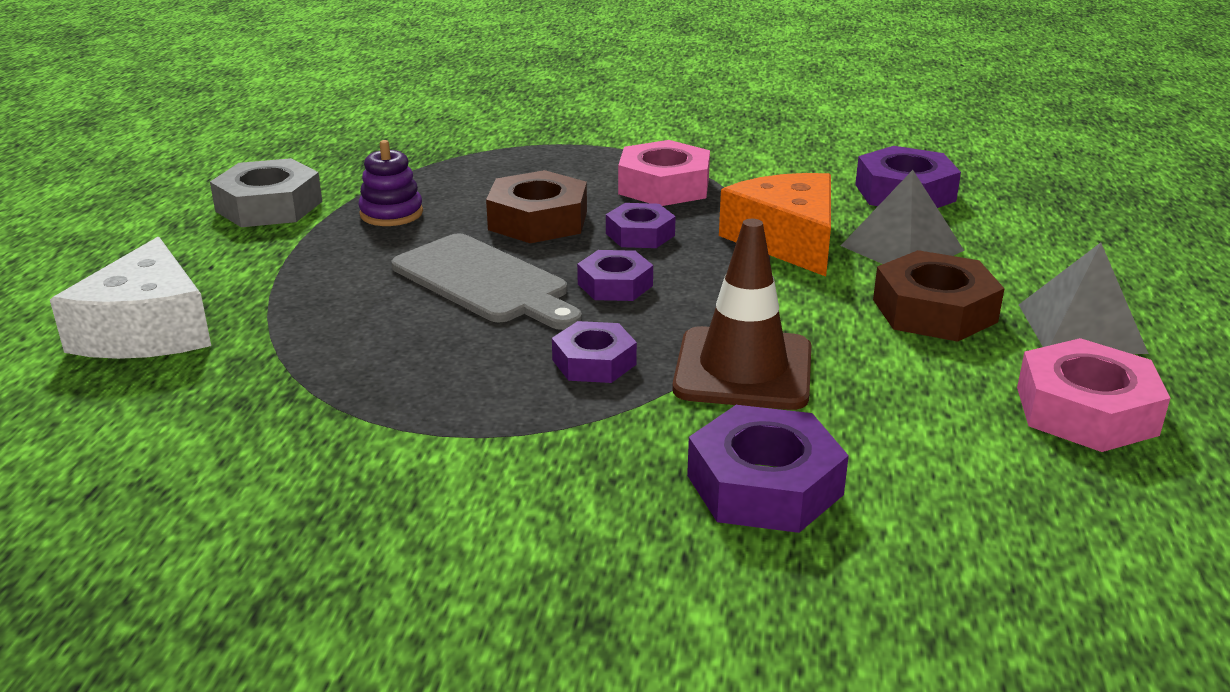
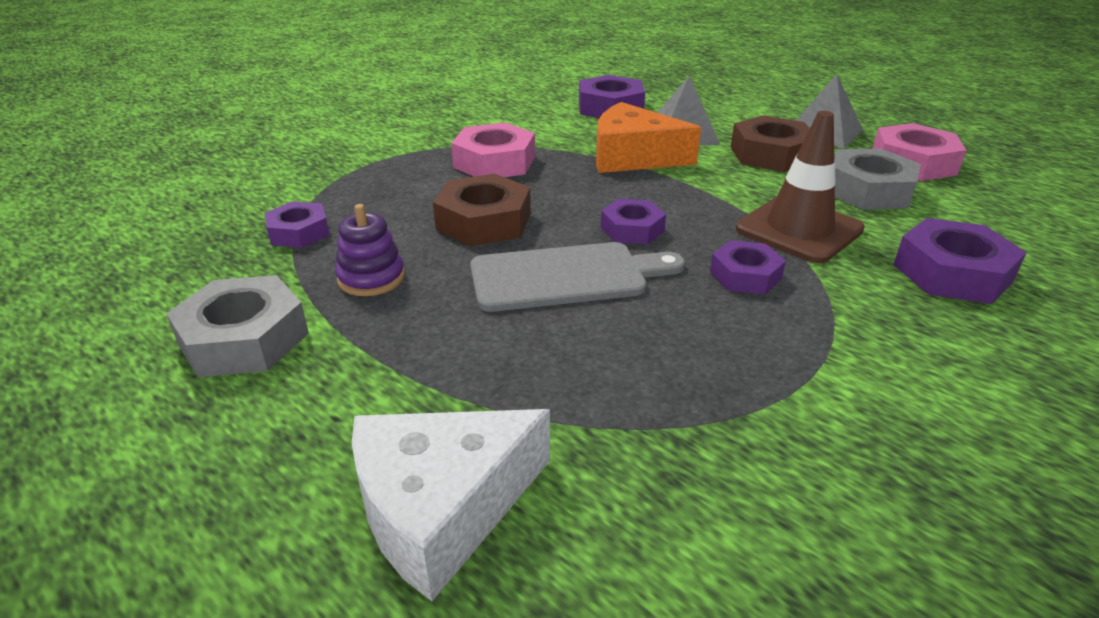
camera: 55 degrees left, 5 degrees up
white cheese [50,237,211,359] -> white cheese turned 120 degrees clockwise [352,409,550,601]
purple nut [606,203,676,248] -> purple nut moved to [265,201,329,248]
none -> grey nut [834,148,921,210]

